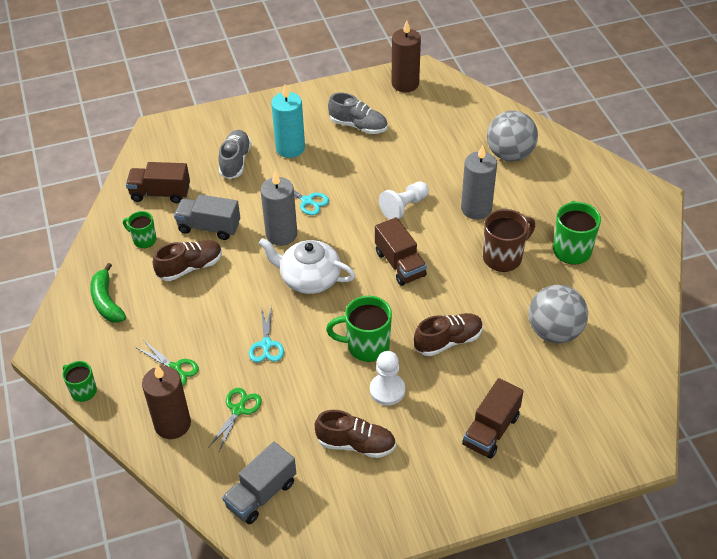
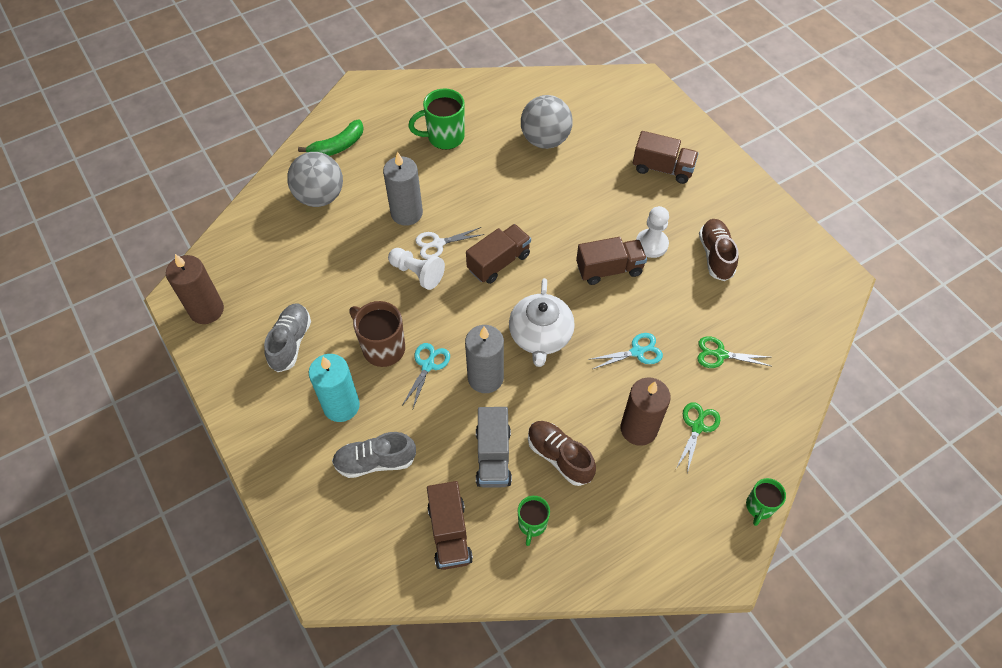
camera: 105 degrees left, 10 degrees up
green banana [90,263,126,323] -> green banana moved to [298,119,363,156]
brown candle [142,365,191,439] -> brown candle moved to [620,378,671,446]
grey truck [222,442,296,524] -> none
green mug [326,296,392,362] -> brown truck [576,237,647,285]
brown shoe [414,313,483,356] -> none
brown mug [483,209,535,272] -> brown mug moved to [350,301,405,367]
none -> white scissors [415,227,484,259]

